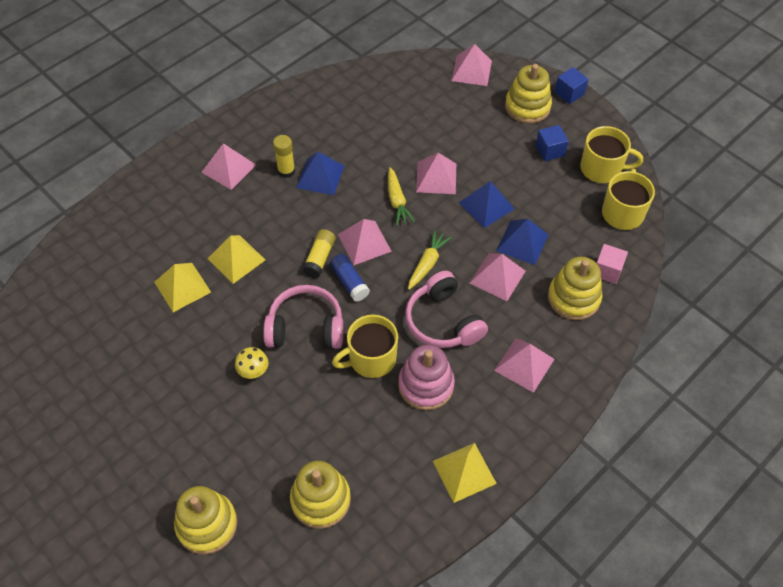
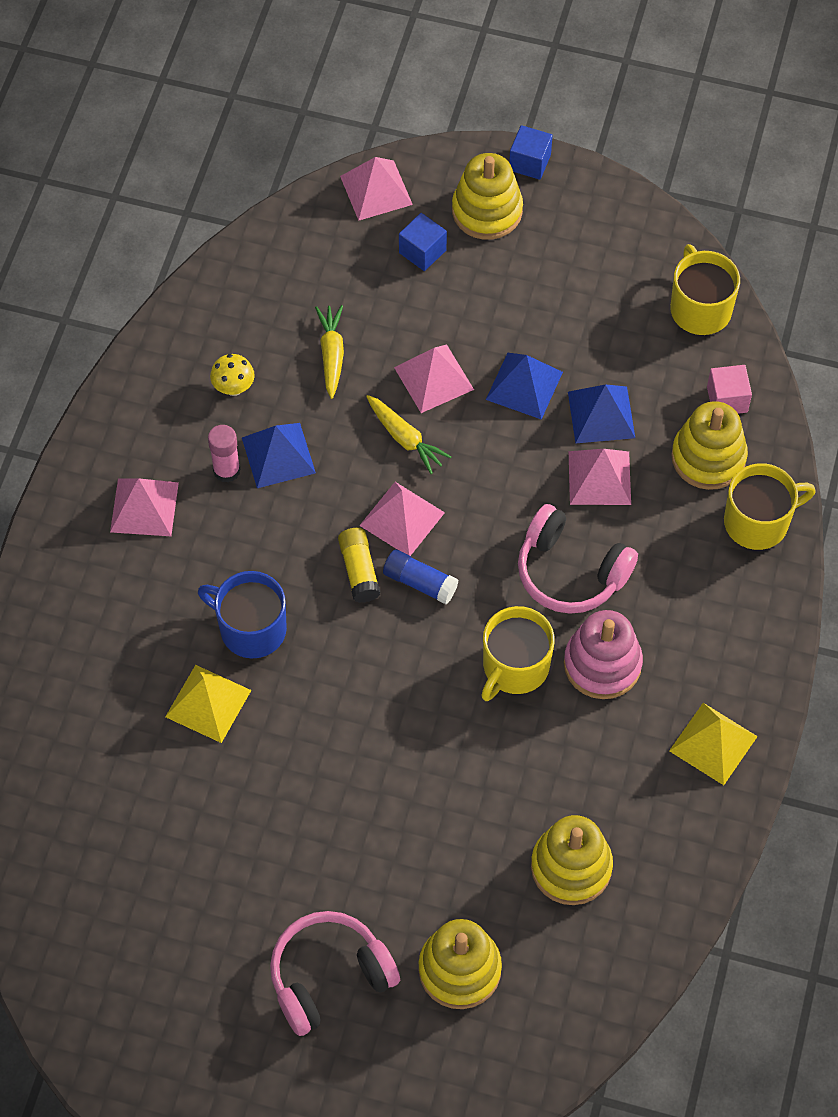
camera: 30 degrees left, 5 degrees up
yellow pyramid [207,235,265,284] -> blue mug [198,571,287,659]
yellow mushroom [235,347,268,379] -> yellow mushroom moved to [210,354,255,396]
pink headphones [263,285,343,349] -> pink headphones moved to [270,911,400,1036]
yellow glue stick [273,135,295,178] -> pink glue stick [208,425,241,483]
yellow carrot [408,230,452,290] -> yellow carrot moved to [315,305,344,399]
pink pyramid [494,338,554,393] -> none
blue cube [536,125,569,161] -> blue cube moved to [399,213,447,271]
yellow mug [580,126,643,183] -> yellow mug moved to [724,463,816,550]

